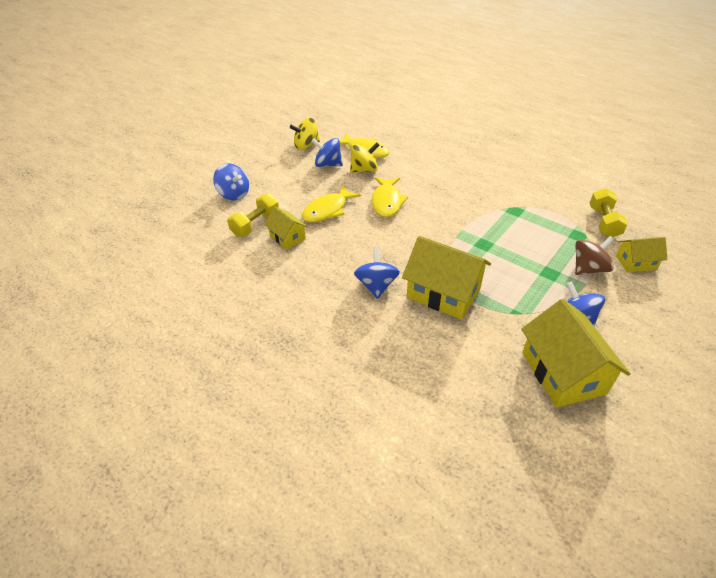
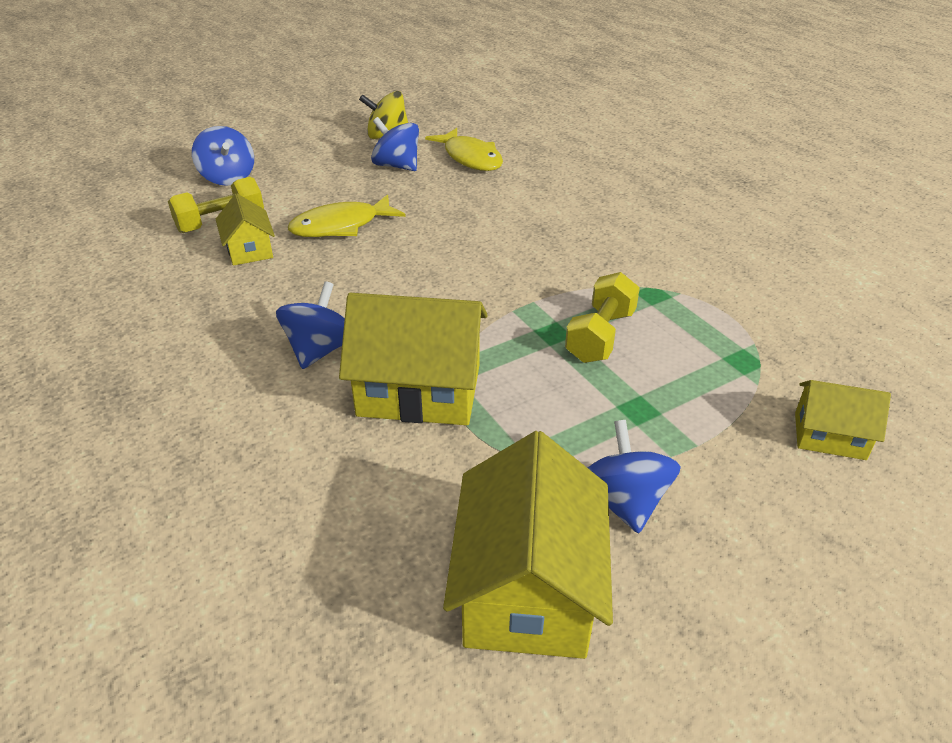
camera: 20 degrees right, 5 degrees down
yellow spinning top [350,142,379,173] -> none
yellow fish [372,177,408,217] -> none
yellow house [402,236,491,320] -> yellow house turned 45 degrees counterclockwise [339,293,487,425]
brown spinning top [575,236,614,275] -> none
yellow dumbbell [590,188,628,237] -> yellow dumbbell moved to [565,272,640,363]

